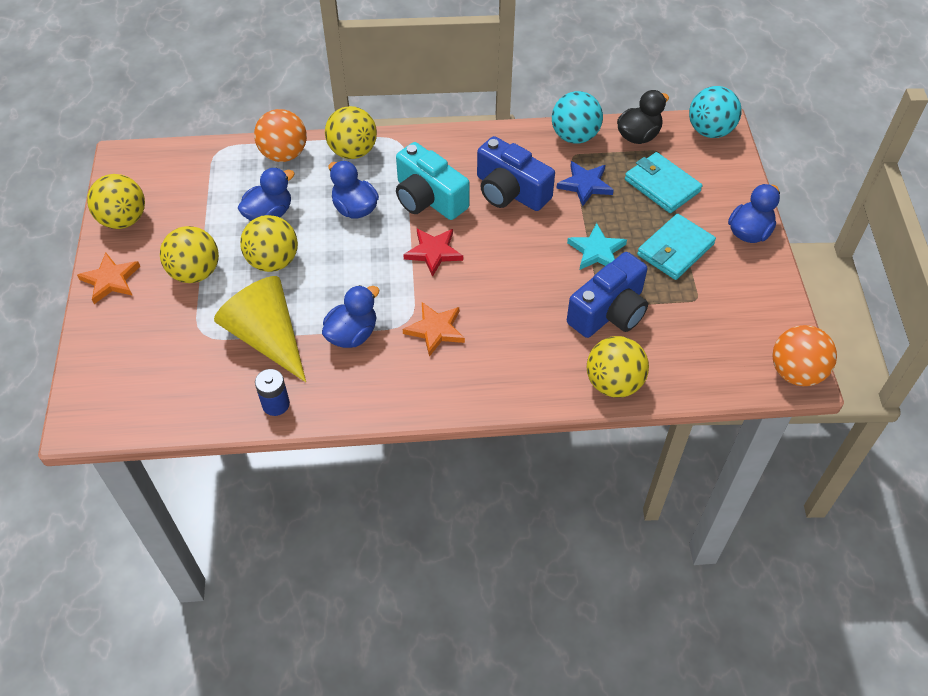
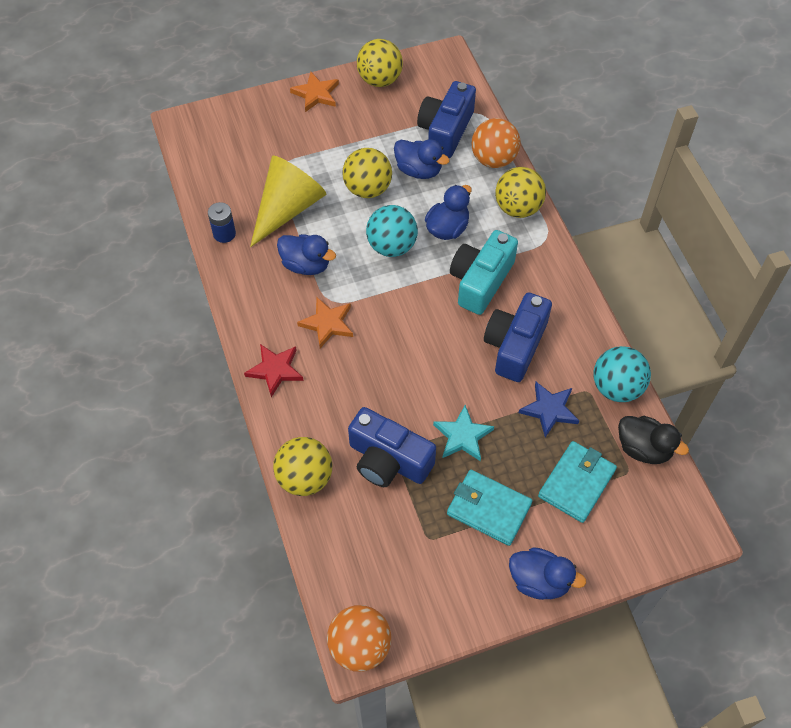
camera: 75 degrees right, 5 degrees up
yellow ball [160,226,219,283] -> none
red star [403,228,463,277] -> red star moved to [244,344,303,397]
turquoise ball [689,86,742,138] -> turquoise ball moved to [366,205,418,257]
none -> blue camera [417,81,476,158]

